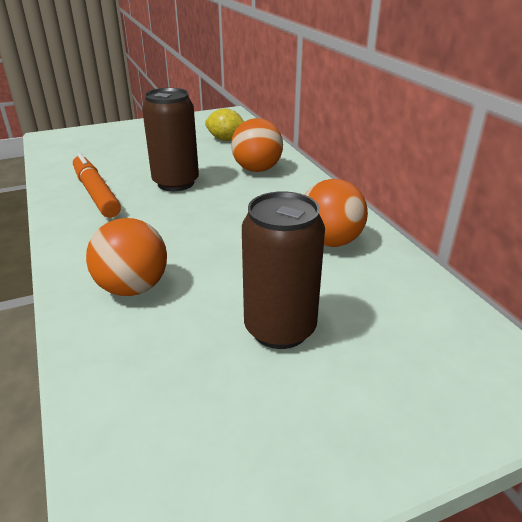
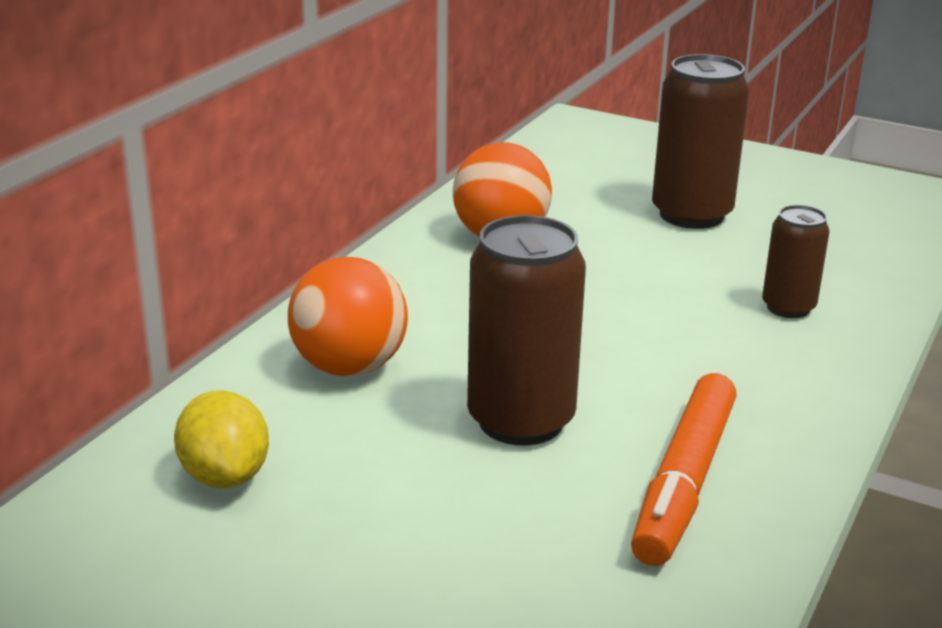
camera: 130 degrees left, 5 degrees down
orange ball [86,218,167,296] -> brown can [762,205,829,318]

